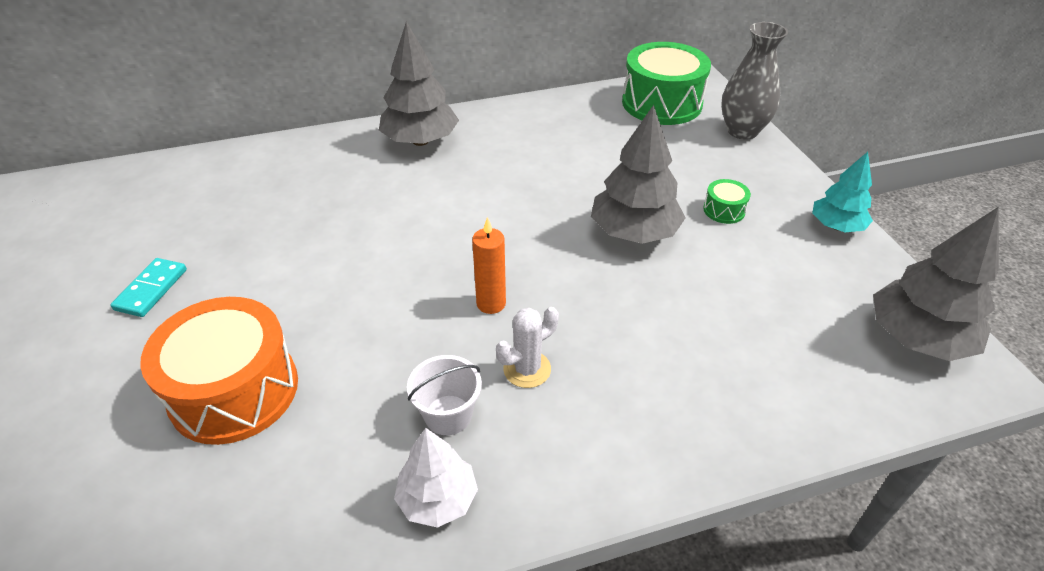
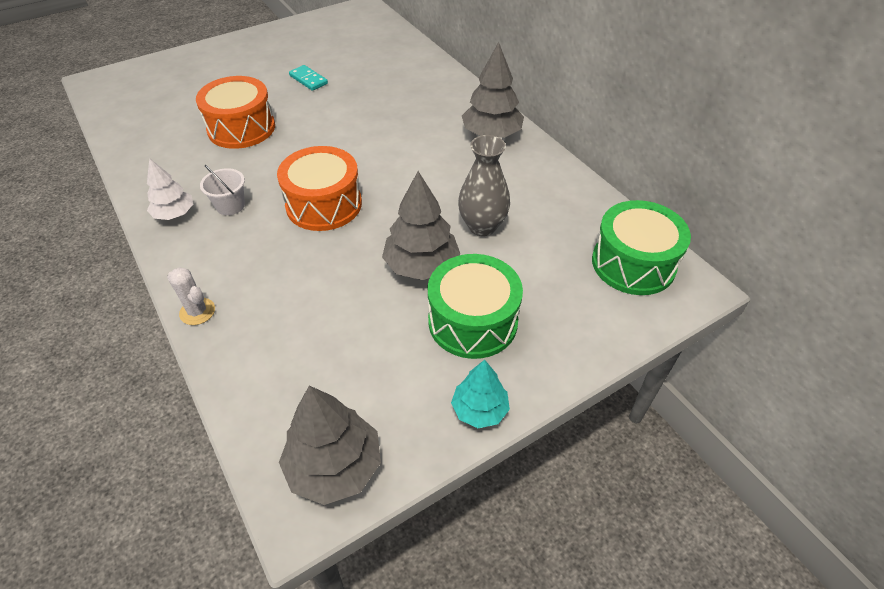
camera: 75 degrees right, 5 degrees up
turquoise domino [110,258,187,317] -> turquoise domino turned 45 degrees clockwise [289,65,328,91]
orange candle [472,217,506,314] -> orange drum [277,146,362,231]
white cactus [496,307,559,388] -> white cactus moved to [167,267,215,325]
green drum [703,179,751,224] -> green drum [428,254,523,359], size x2.34
grey vase [721,22,788,140] -> grey vase moved to [458,135,510,236]

